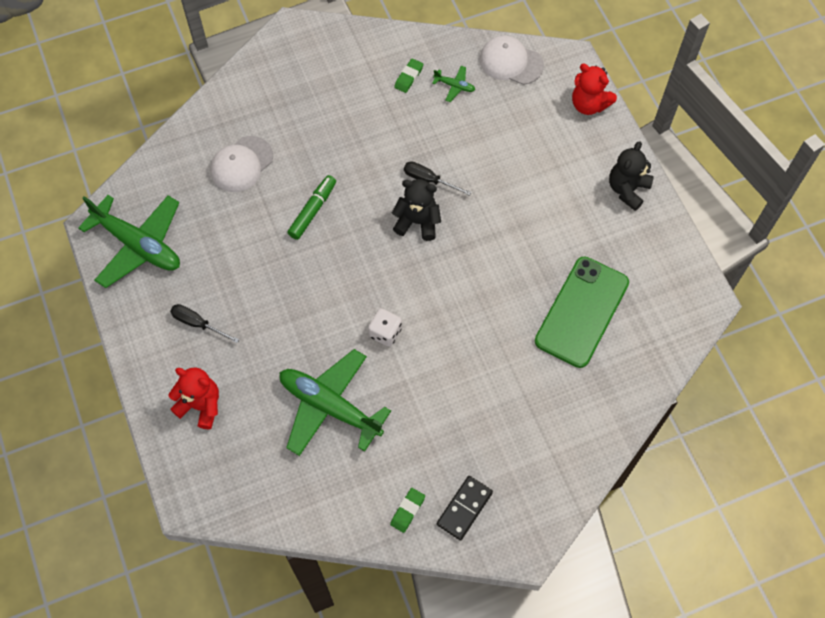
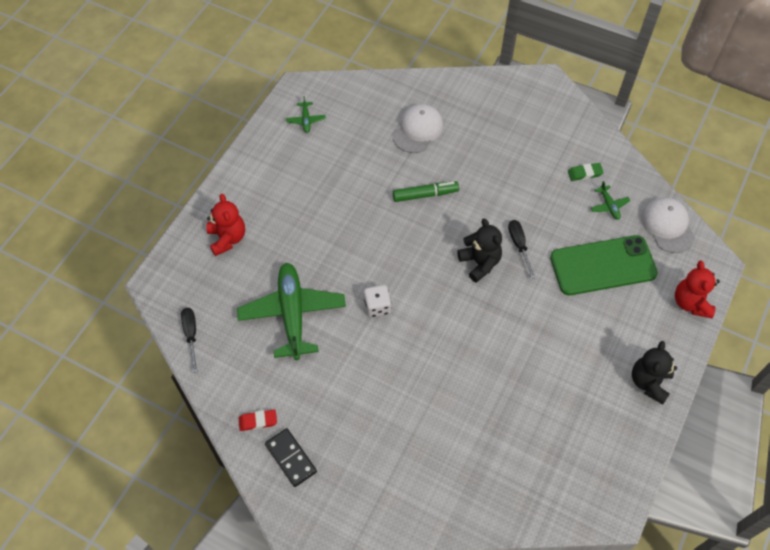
camera: 50 degrees right, 5 degrees down
green plane [78,195,180,288] -> green plane [286,96,326,133], size x0.41
black screwdriver [170,304,239,343] -> black screwdriver moved to [181,308,198,373]
white cap [210,136,273,192] -> white cap turned 120 degrees clockwise [392,104,443,153]
green eraser [390,488,425,533] -> red eraser [239,409,277,431]
black domino [437,476,493,540] -> black domino turned 60 degrees clockwise [265,428,317,487]
green phone [535,257,629,368] -> green phone moved to [550,235,658,295]
black teddy bear [609,141,654,211] -> black teddy bear turned 60 degrees counterclockwise [632,341,677,404]

